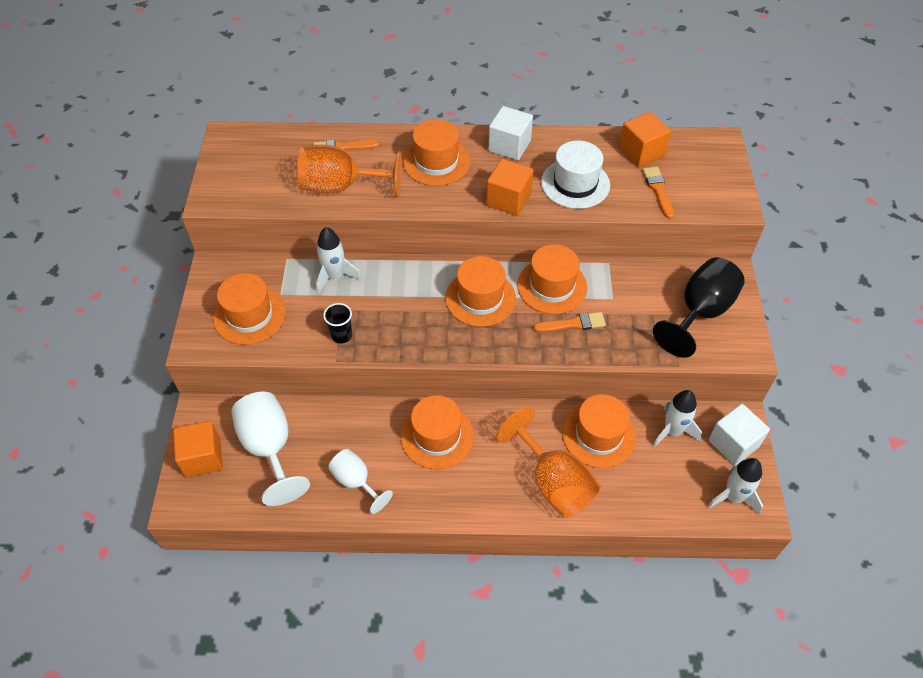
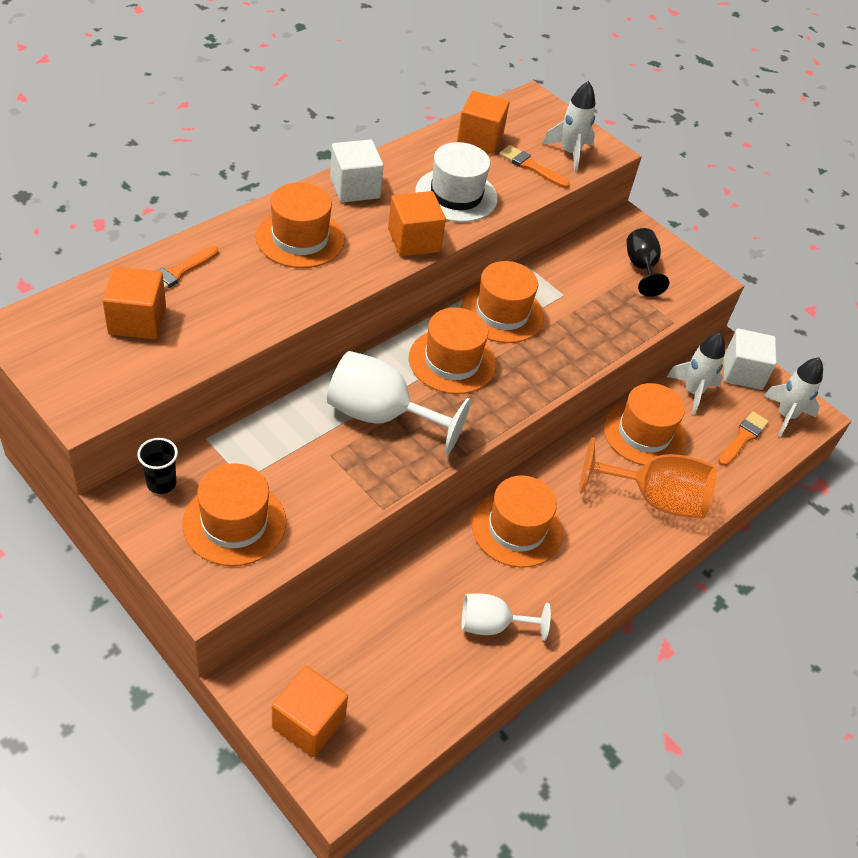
camera: 50 degrees left, 5 degrees down
white goblet [231,392,310,506] -> white goblet moved to [327,351,471,454]
orange goblet [297,145,402,196] -> none
white rocket [316,227,362,294] -> white rocket moved to [543,81,596,172]
black cup [323,303,352,344] -> black cup moved to [137,438,178,494]
orange brush [533,312,606,332] -> orange brush moved to [718,411,769,466]
black goblet [653,257,745,358] -> black goblet [627,228,669,297], size x0.60
none -> orange cube [102,267,166,339]

